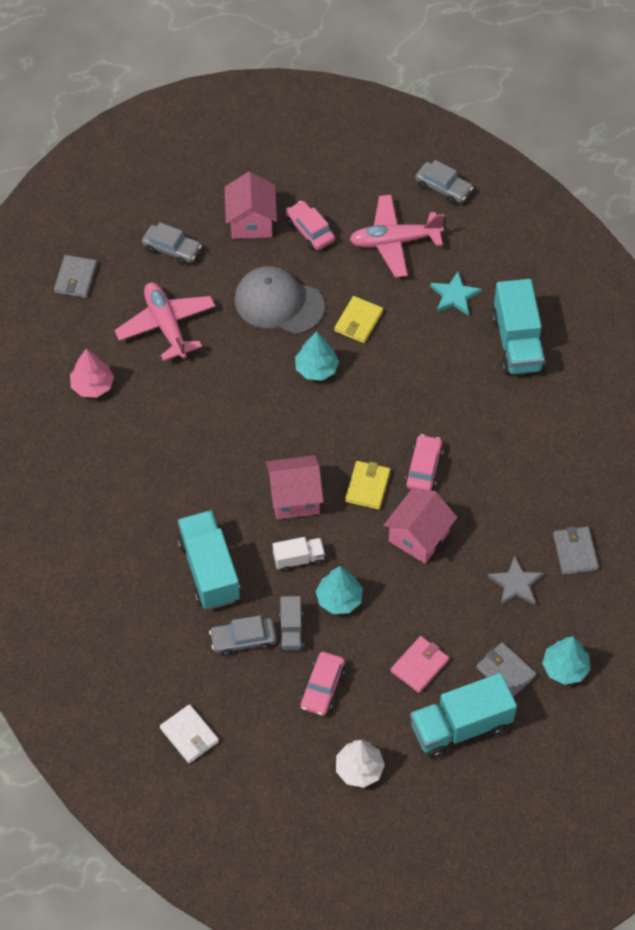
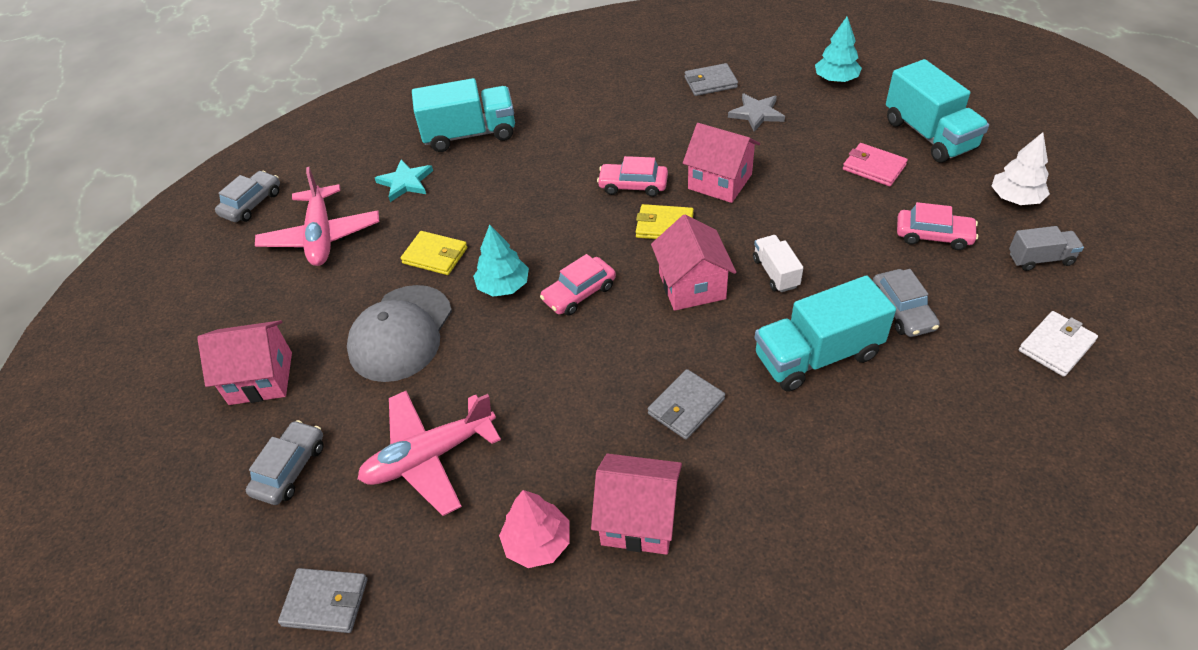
camera: 90 degrees left, 10 degrees down
grey truck [279,596,304,651] -> grey truck moved to [1009,226,1084,271]
pink car [286,201,335,250] -> pink car moved to [540,254,616,316]
turquoise tree [316,566,363,614] -> none
grey wallet [476,642,536,697] -> grey wallet moved to [648,369,725,440]
none -> pink house [591,454,682,555]

